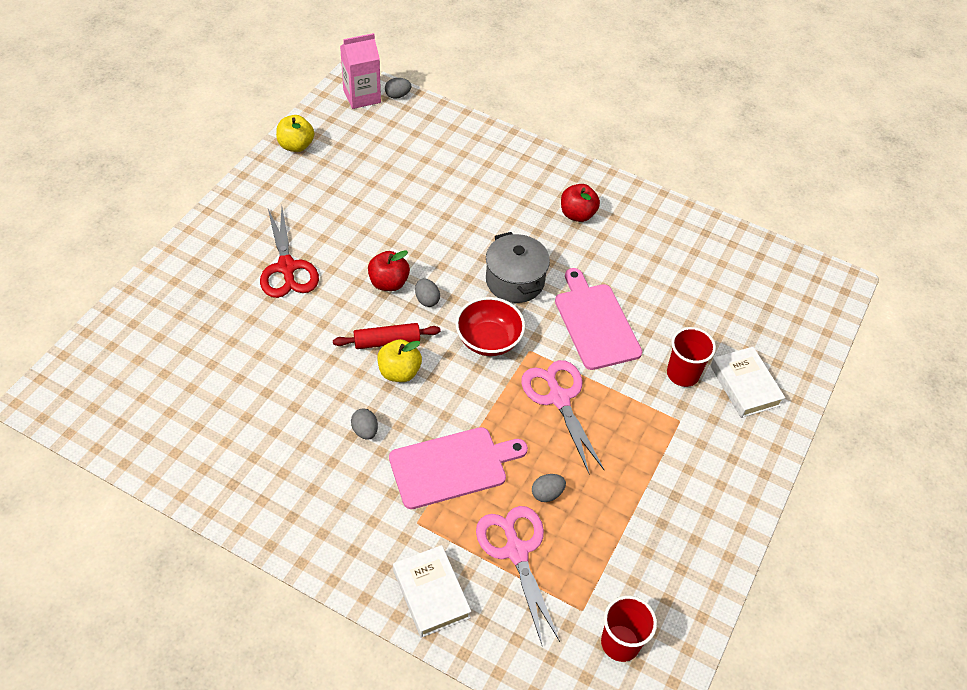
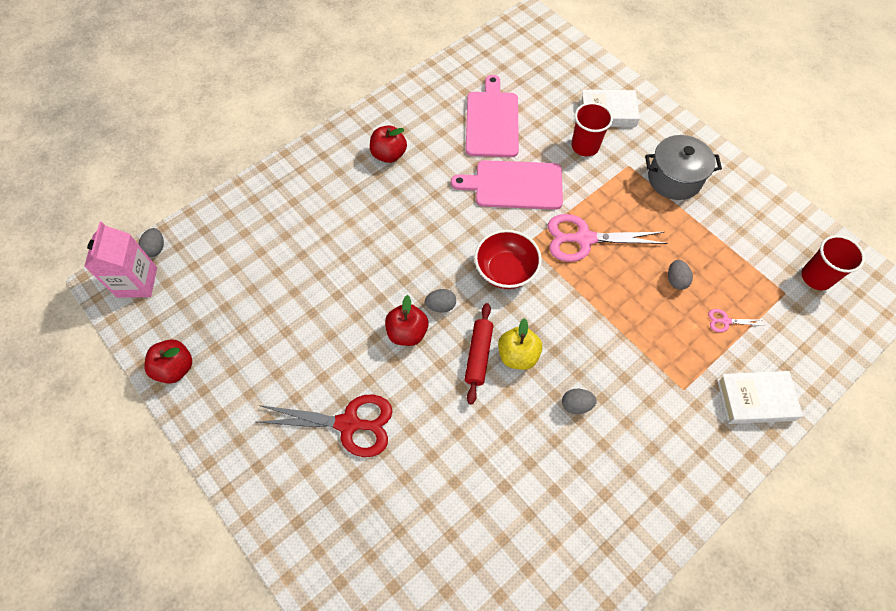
camera: 65 degrees left, 10 degrees up
yellow apple [276,115,314,152] -> red apple [144,339,192,384]
pink cutting board [389,427,528,509] -> pink cutting board moved to [466,75,519,157]
pink scissors [476,506,560,644] -> pink scissors [708,309,765,332], size x0.44
grey pot [486,232,550,303] -> grey pot moved to [645,135,722,200]

